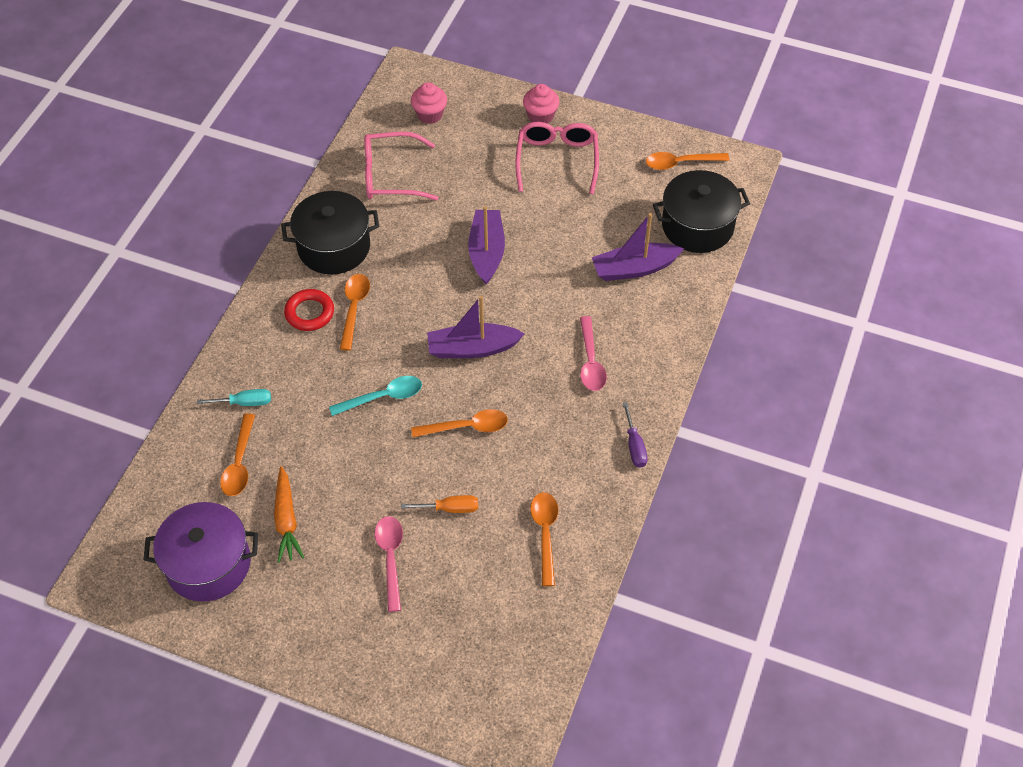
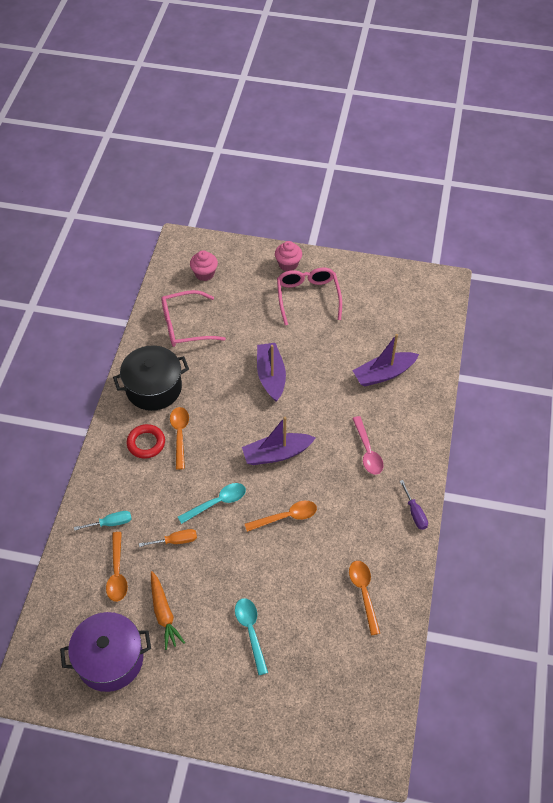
camera: 10 degrees left, 0 degrees up
pink spoon [375,516,403,612] -> turquoise spoon [235,598,268,675]
orange screwdriver [401,495,478,513] -> orange screwdriver moved to [139,529,197,547]
orange spoon [646,152,729,170] -> none
black pot [653,170,750,253] -> none

